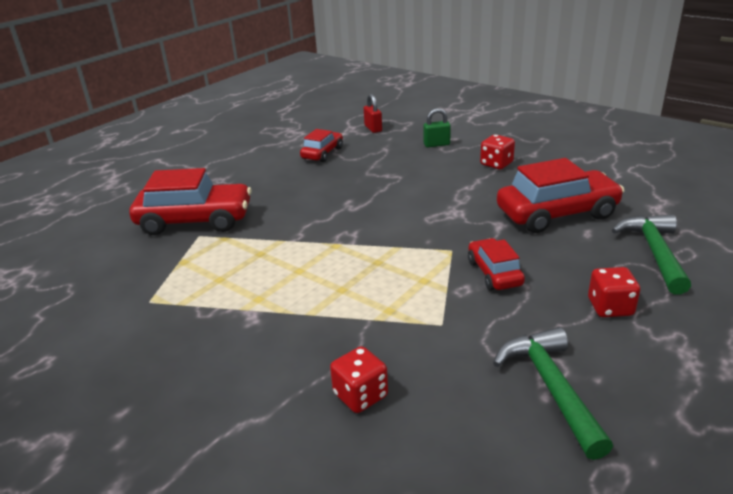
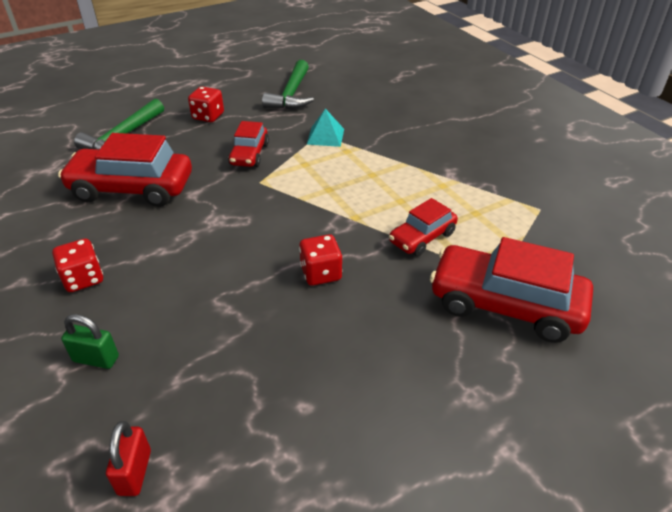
camera: 160 degrees left, 10 degrees up
red car [300,129,343,162] -> red car moved to [389,198,458,256]
red dice [330,346,388,413] -> red dice moved to [299,234,342,286]
none -> turquoise pyramid [307,108,344,147]

